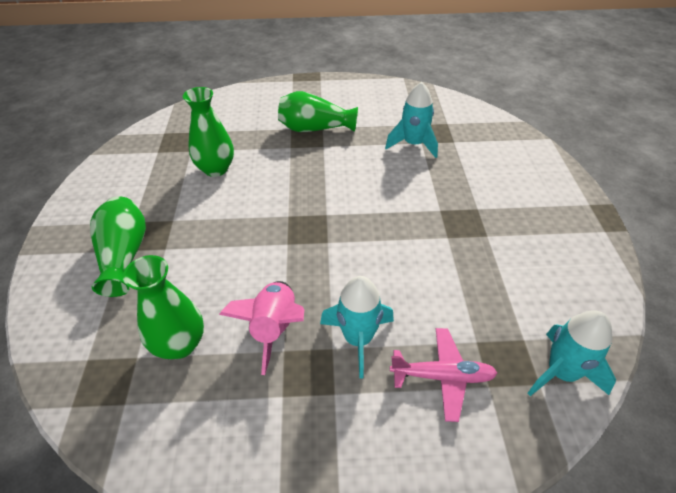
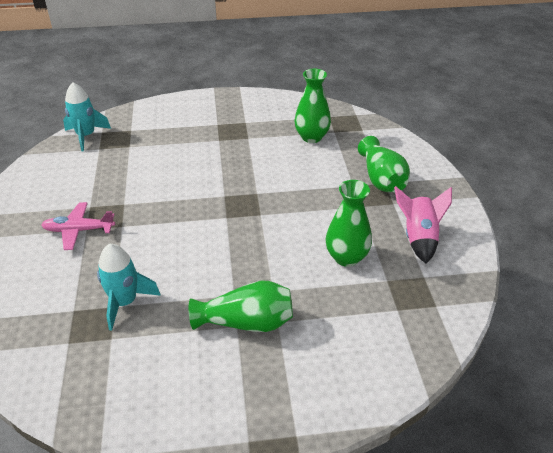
camera: 175 degrees right, 5 degrees down
pink rocket [219,281,304,375] -> pink rocket moved to [394,186,452,264]
turquoise rocket [320,276,394,379] -> none
pink plane [390,328,497,422] -> pink plane moved to [41,202,115,250]

